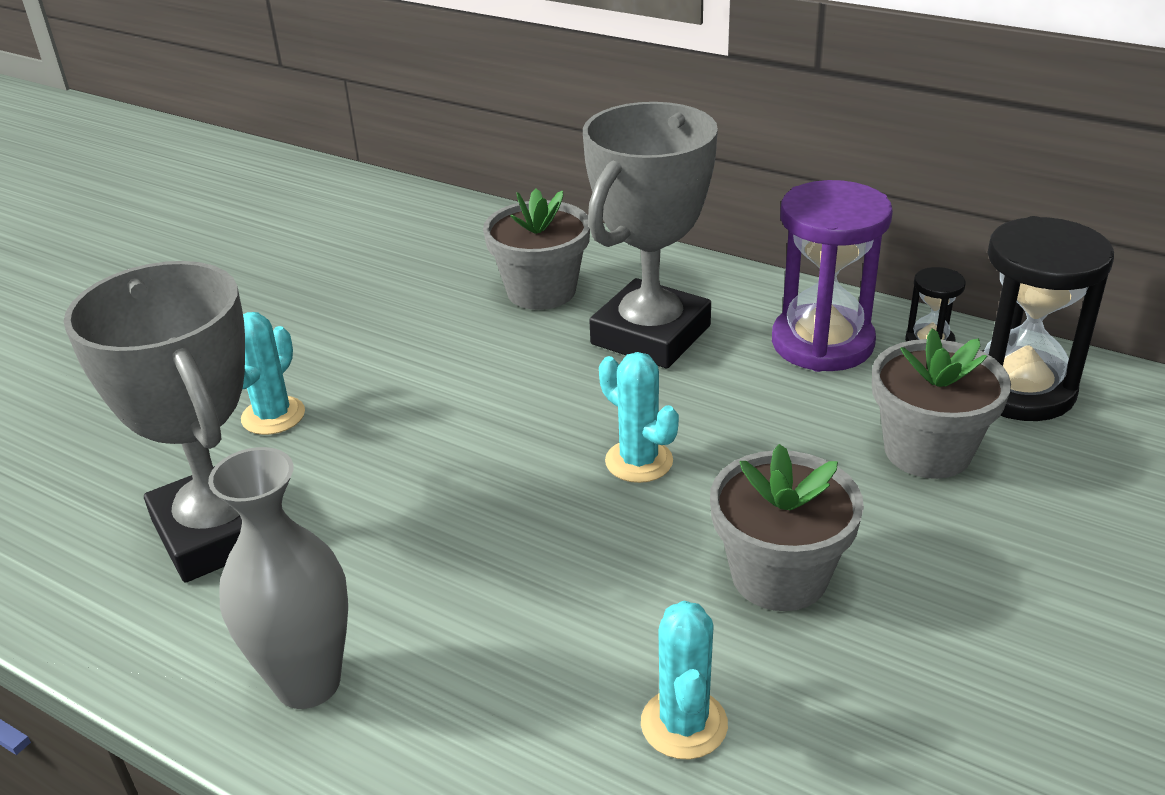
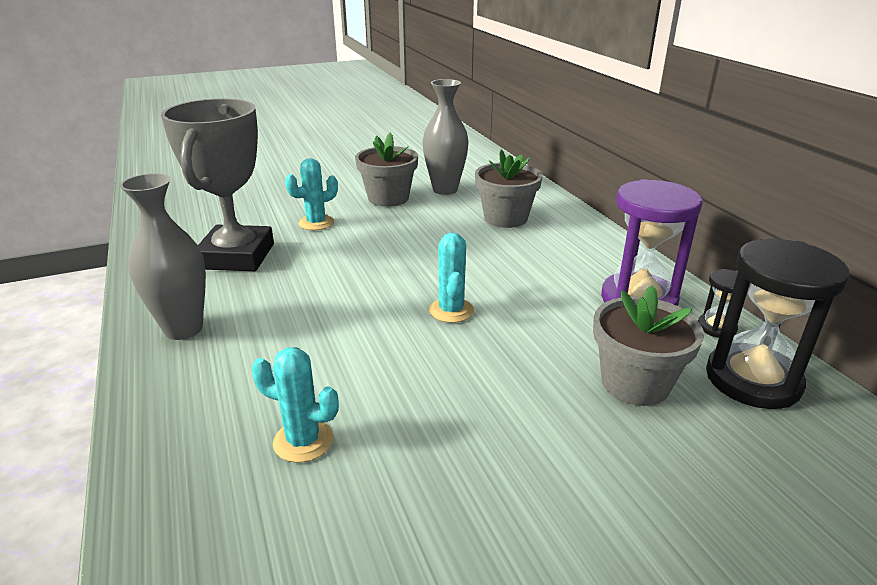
camera: 35 degrees right, 5 degrees down
grey trophy [583,102,718,368] -> none
turquoise cactus [641,601,728,759] -> turquoise cactus turned 75 degrees clockwise [252,347,339,463]
grey flower pot [710,444,864,611] -> grey flower pot moved to [355,133,418,207]
none -> grey vase [422,79,469,195]

